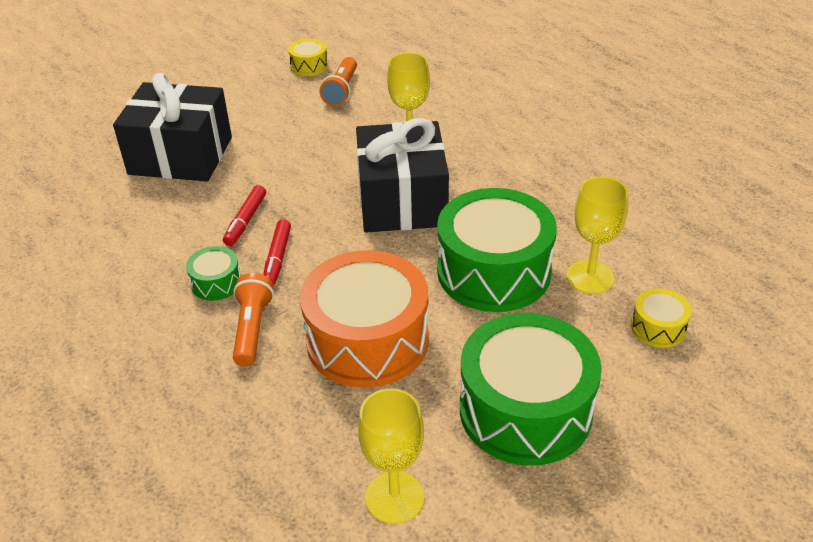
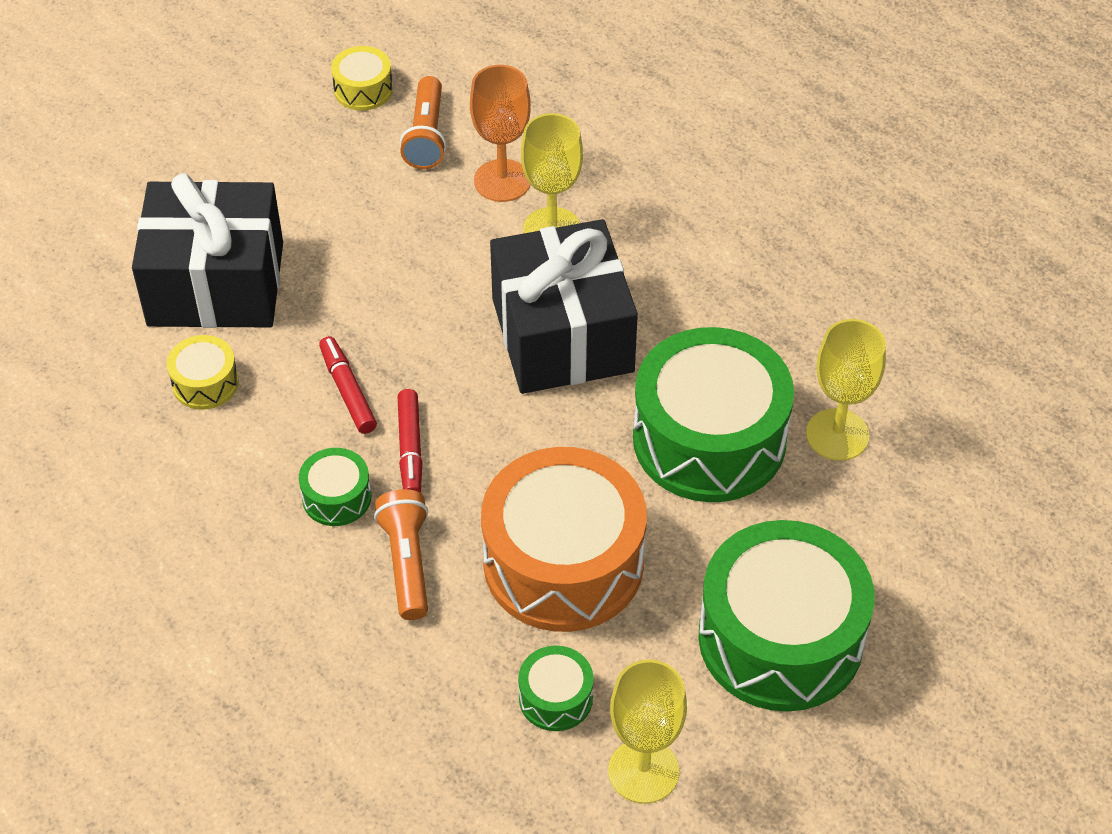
camera: 10 degrees left, 10 degrees up
red marker [223,185,266,246] -> red marker turned 150 degrees clockwise [319,336,377,434]
yellow drum [631,288,692,348] -> yellow drum moved to [167,335,239,410]
none -> orange goblet [470,65,531,202]
none -> green drum [518,646,594,731]

